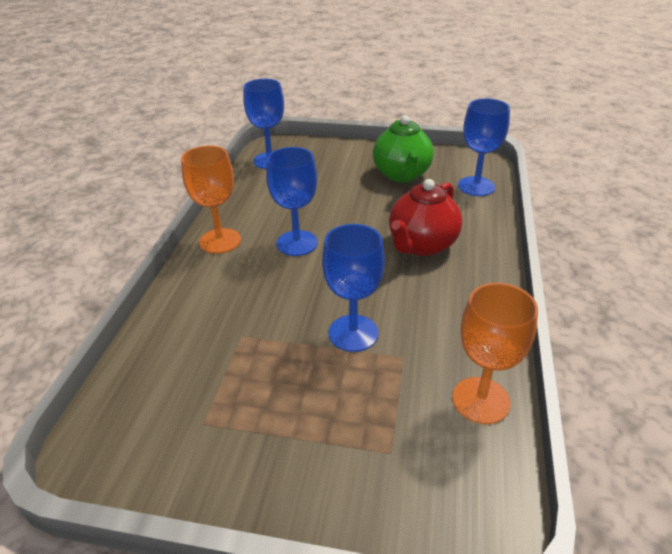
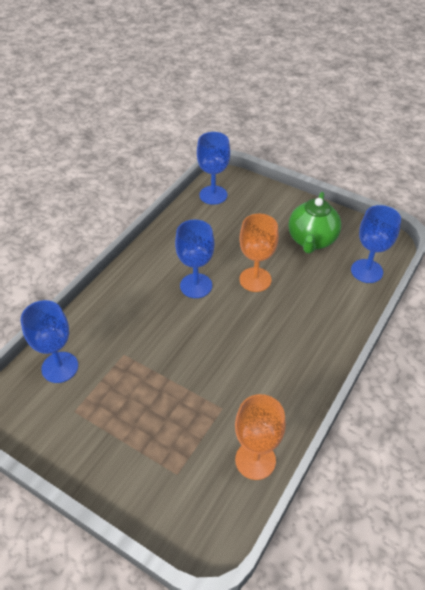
camera: 20 degrees right, 10 degrees up
orange goblet [181,146,241,254] -> orange goblet moved to [239,214,279,292]
blue goblet [322,224,385,352] -> blue goblet moved to [21,300,78,383]
red teapot [389,179,462,256] -> none

